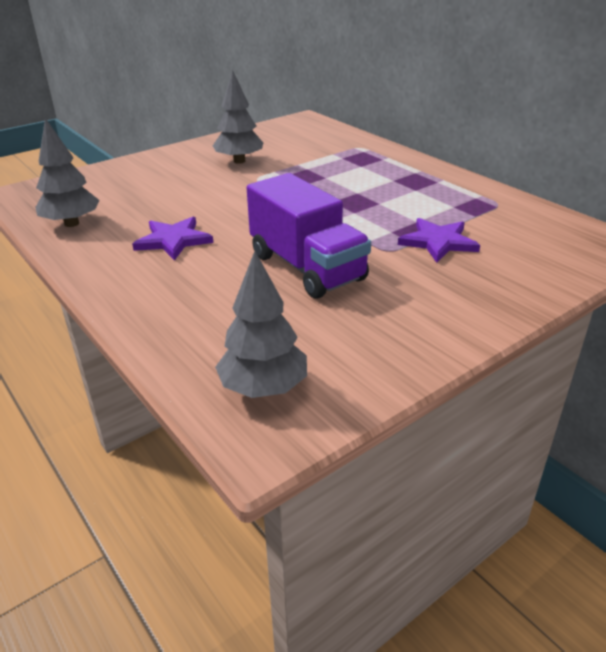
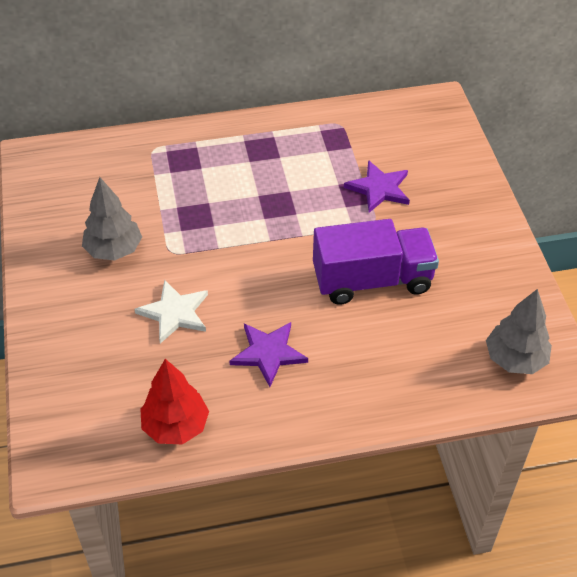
camera: 65 degrees left, 15 degrees up
grey tree [35,118,100,227] -> red tree [140,359,209,444]
none -> white star [134,280,208,344]

